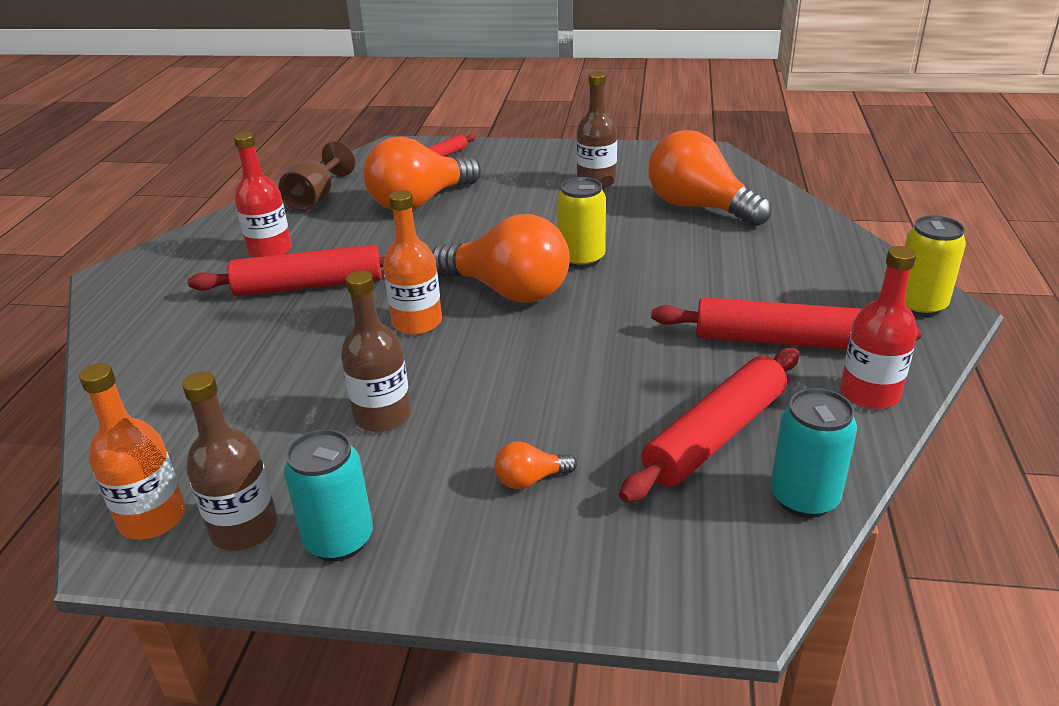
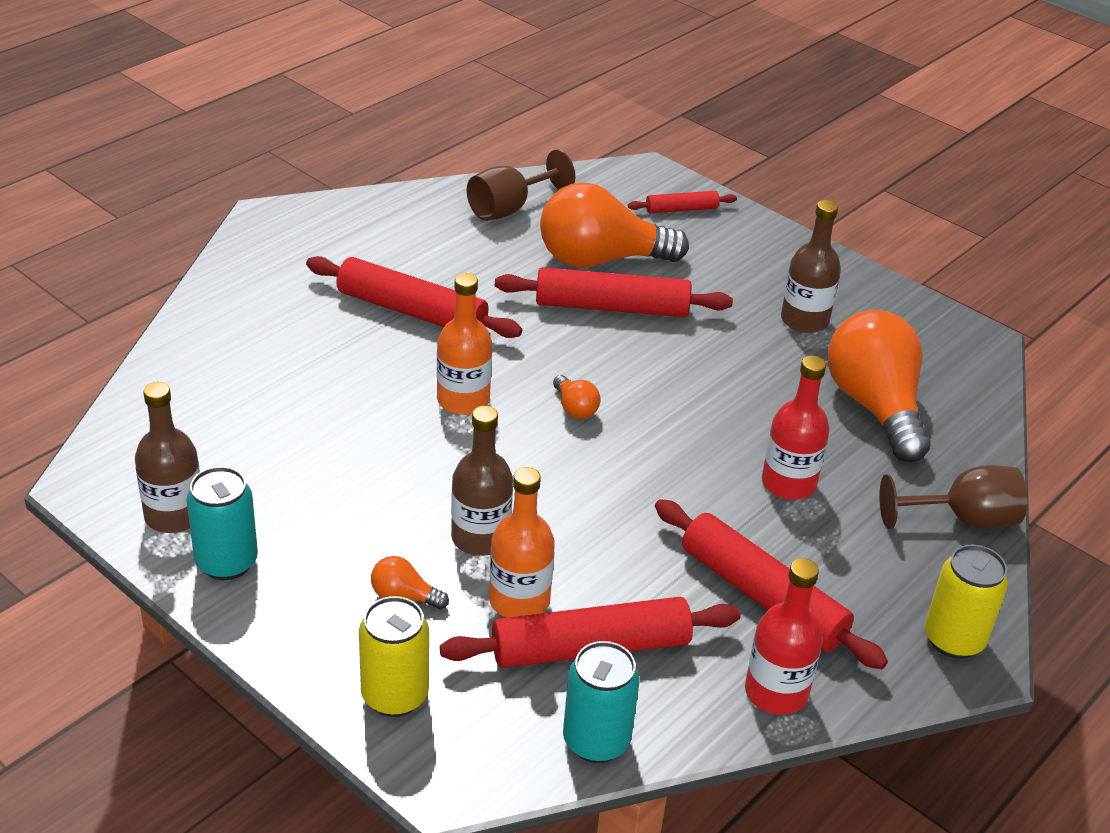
camera: 30 degrees right, 5 degrees up
orange bottle [79,363,186,539] -> orange bottle moved to [489,467,555,618]
red bottle [234,132,292,258] -> red bottle moved to [762,356,830,500]
brown bottle [341,271,411,432] -> brown bottle moved to [451,406,513,556]
orange light bulb [432,214,570,303] -> orange light bulb [553,375,601,419], size x0.41
yellow can [557,177,606,268] -> yellow can moved to [359,596,429,717]
none -> red rolling pin [495,267,733,317]
none -> brown goblet [879,465,1027,529]

